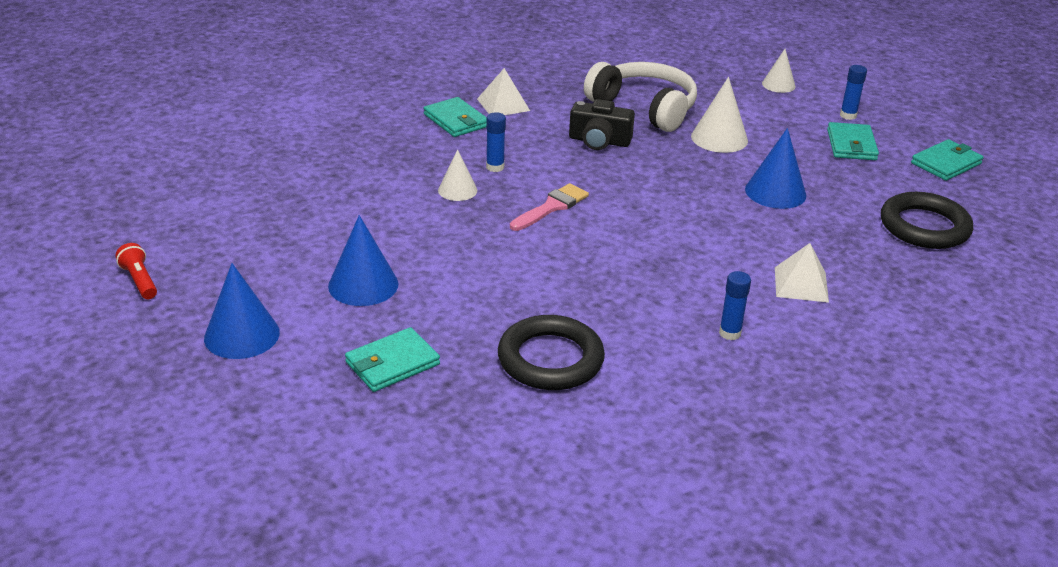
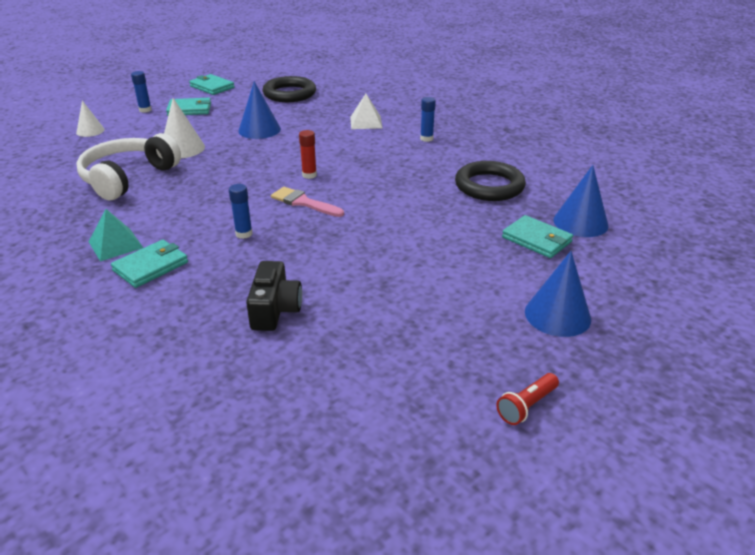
camera: 100 degrees left, 0 degrees up
blue cone [328,215,398,306] -> blue cone moved to [554,165,609,237]
white cone [438,149,477,201] -> none
white pyramid [477,68,530,115] -> turquoise pyramid [89,209,143,261]
black camera [569,99,635,150] -> black camera moved to [246,261,302,331]
none -> red glue stick [299,130,317,179]

